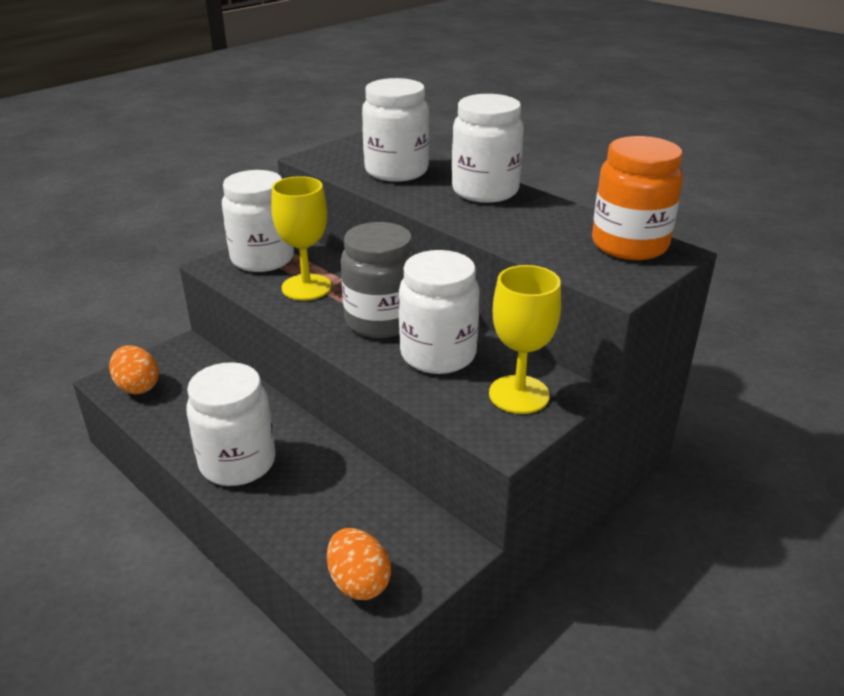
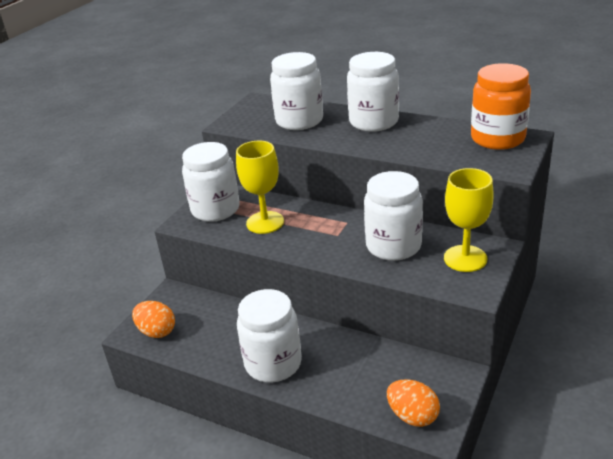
camera: 15 degrees left, 0 degrees up
grey jar [341,222,415,338] -> none

